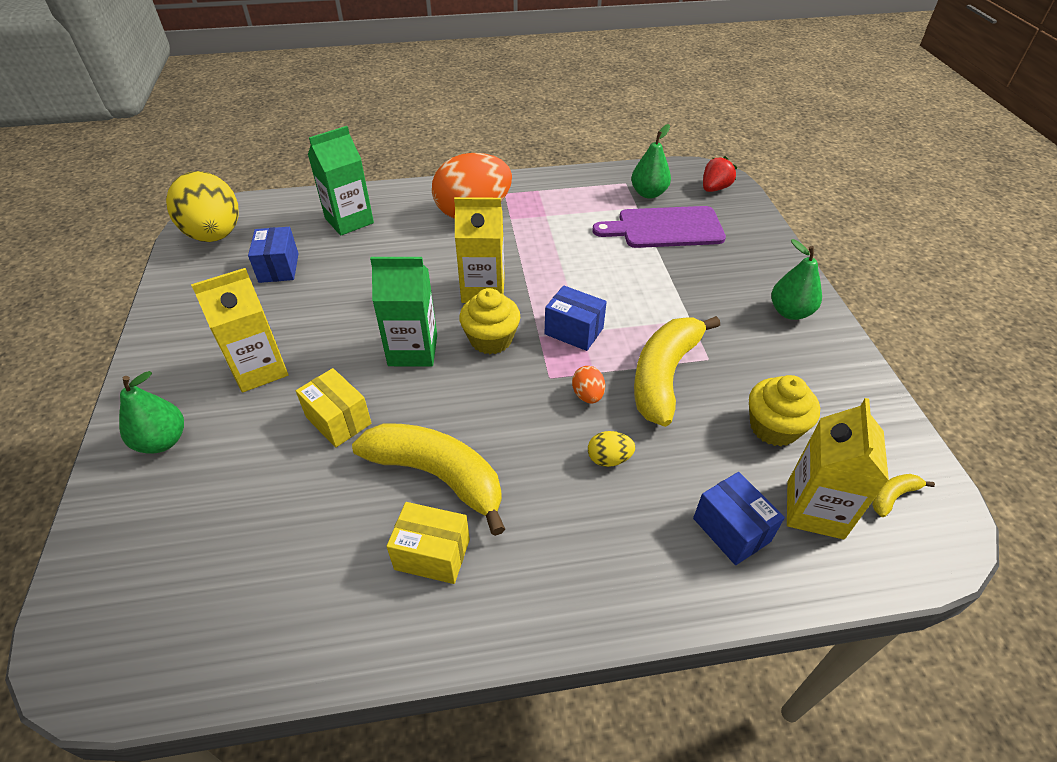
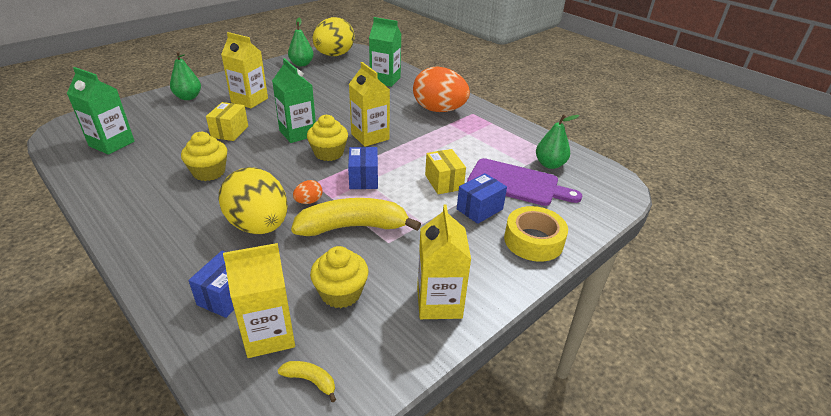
camera: 55 degrees right, 10 degrees down
blue box [248,227,299,283] -> blue box moved to [457,173,507,224]
yellow banana [352,423,505,536] -> yellow cupcake [181,132,227,181]
yellow box [386,502,470,584] -> yellow box moved to [425,149,466,194]
yellow egg [588,431,635,467] -> yellow egg [218,167,288,234], size x2.48
purple cutting board [592,206,726,248] -> purple cutting board turned 150 degrees clockwise [467,158,582,206]
red strawberry [703,156,737,192] -> none
green pear [771,239,822,320] -> green pear moved to [288,18,314,66]
none -> green carton [67,67,134,155]
none -> yellow carton [417,205,471,319]
none -> yellow tape [504,206,568,262]

